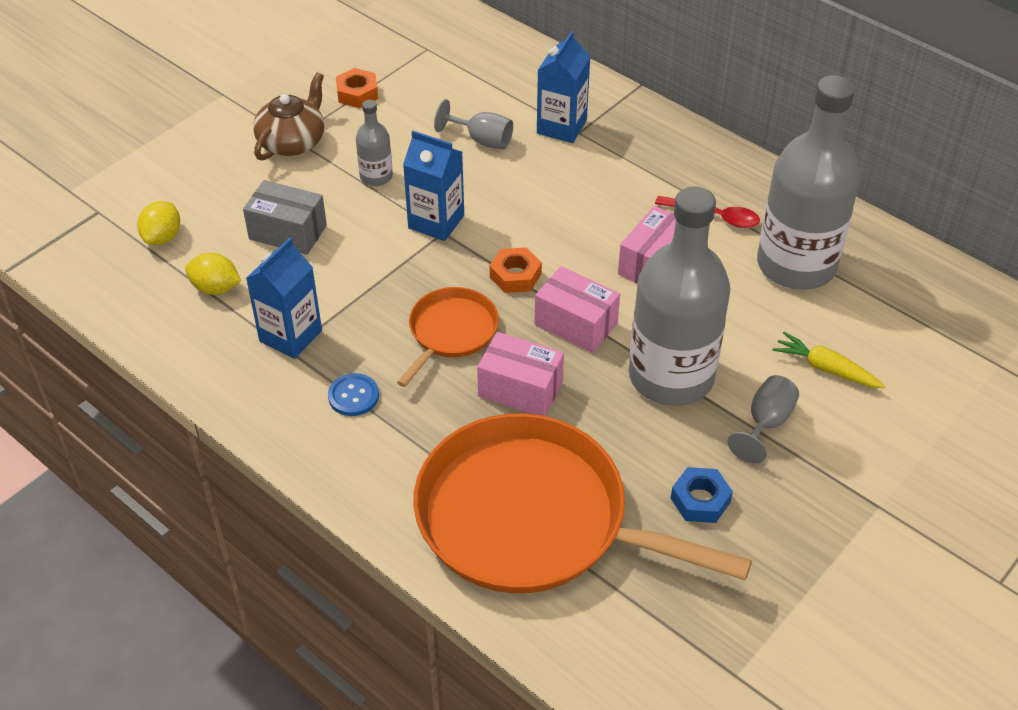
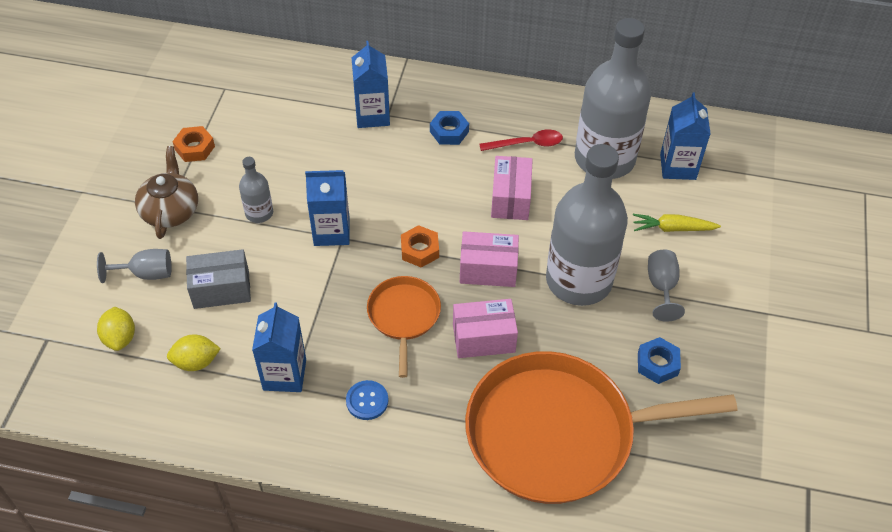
camera: 30 degrees left, 5 degrees up
grey goblet [434,99,513,149] -> grey goblet moved to [97,249,172,283]
none -> blue nut [430,111,469,145]
none -> blue carton [660,92,711,180]

